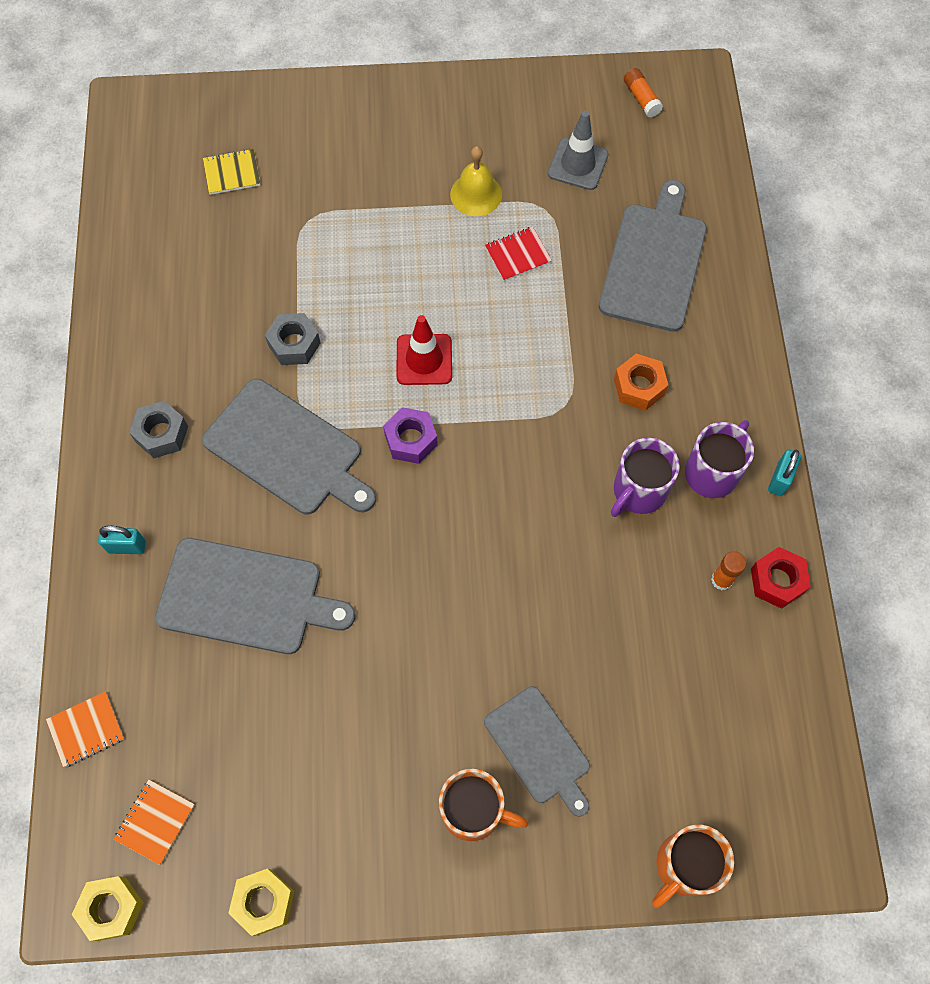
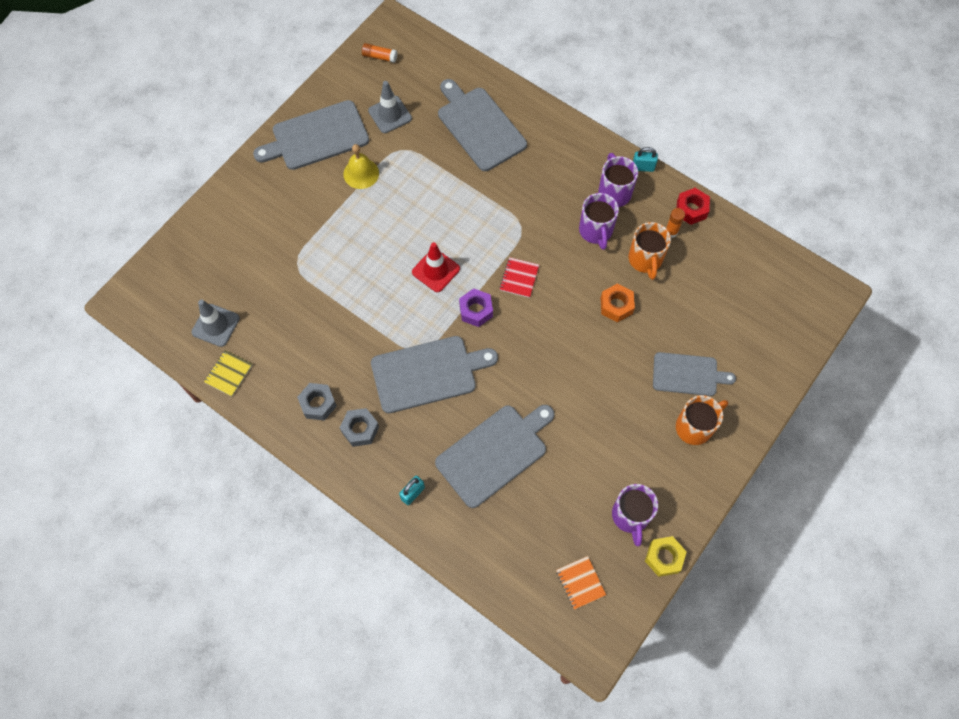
camera: 50 degrees left, 0 degrees up
orange notebook [46,691,124,767] -> none
yellow nut [72,876,143,941] -> none
yellow notebook [203,149,260,195] -> yellow notebook moved to [204,350,253,396]
grey nut [265,313,320,365] -> grey nut moved to [297,383,337,421]
red notebook [485,227,552,281] -> red notebook moved to [500,257,539,298]
orange nut [614,354,668,411] -> orange nut moved to [601,283,635,322]
orange mug [652,825,734,908] -> orange mug moved to [628,222,671,280]
turquoise padlock [768,449,801,496] -> turquoise padlock turned 60 degrees counterclockwise [633,147,658,172]
none -> grey traffic cone [191,299,240,347]
none -> grey cutting board [253,100,369,170]
none -> purple mug [612,484,658,546]

